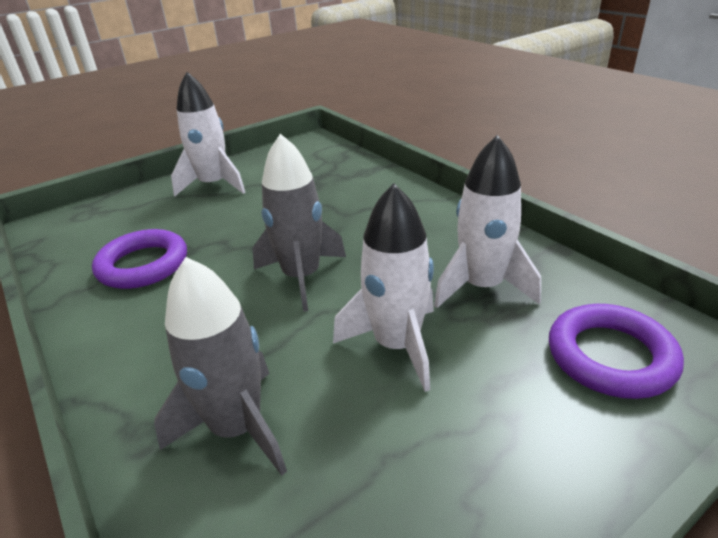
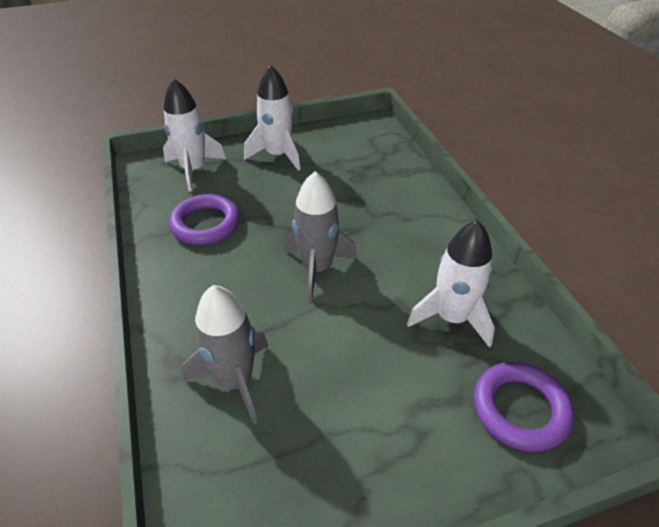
camera: 15 degrees right, 10 degrees up
white rocket [333,183,434,392] -> white rocket moved to [163,78,226,192]

